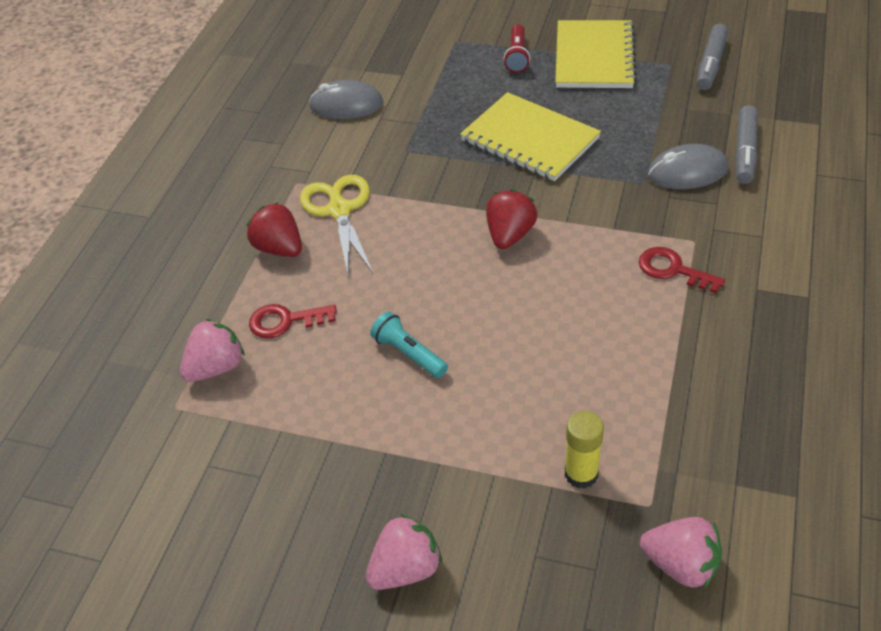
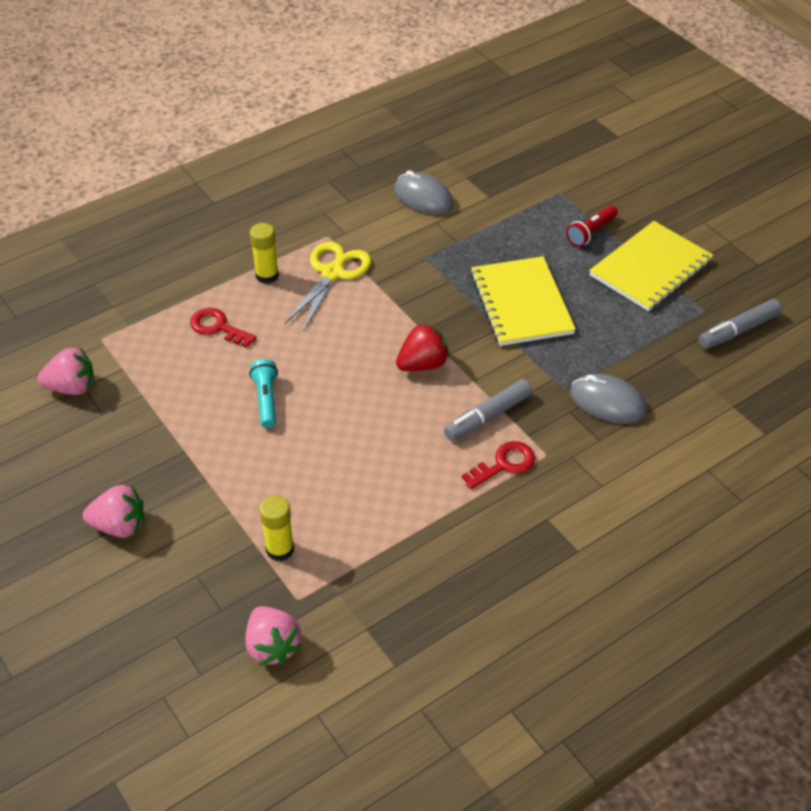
camera: 35 degrees right, 0 degrees up
pink strawberry [180,319,245,382] -> pink strawberry moved to [37,348,94,395]
red strawberry [246,202,302,257] -> yellow glue stick [250,223,279,284]
red key [639,247,725,293] -> red key turned 75 degrees clockwise [462,441,535,489]
grey marker [735,105,758,184] -> grey marker moved to [444,379,532,441]

